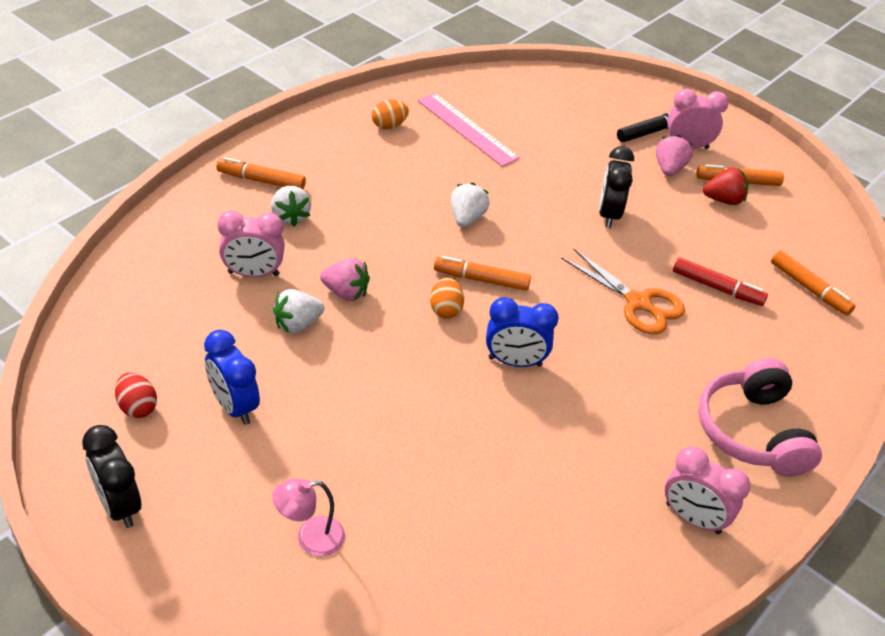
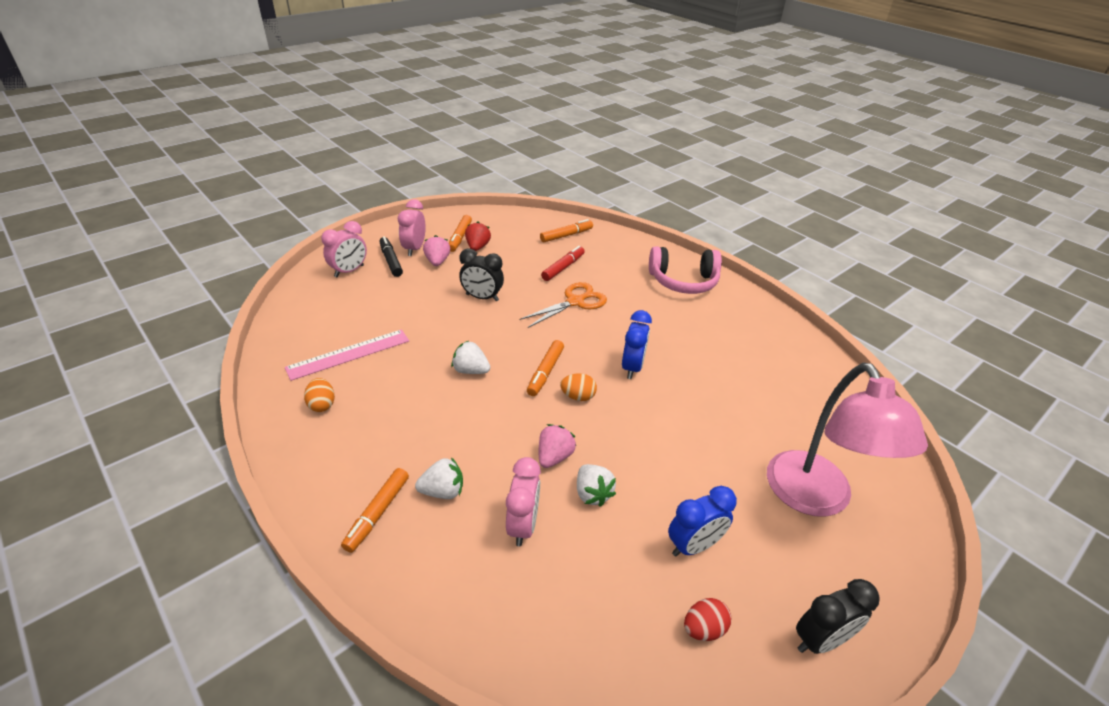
camera: 80 degrees left, 5 degrees down
pink lamp [272,479,345,557] -> pink lamp [767,362,928,517], size x2.34
pink strawberry [656,135,693,176] -> pink strawberry turned 60 degrees clockwise [423,235,450,266]
pink clock [665,446,750,534] -> pink clock moved to [321,221,367,277]

